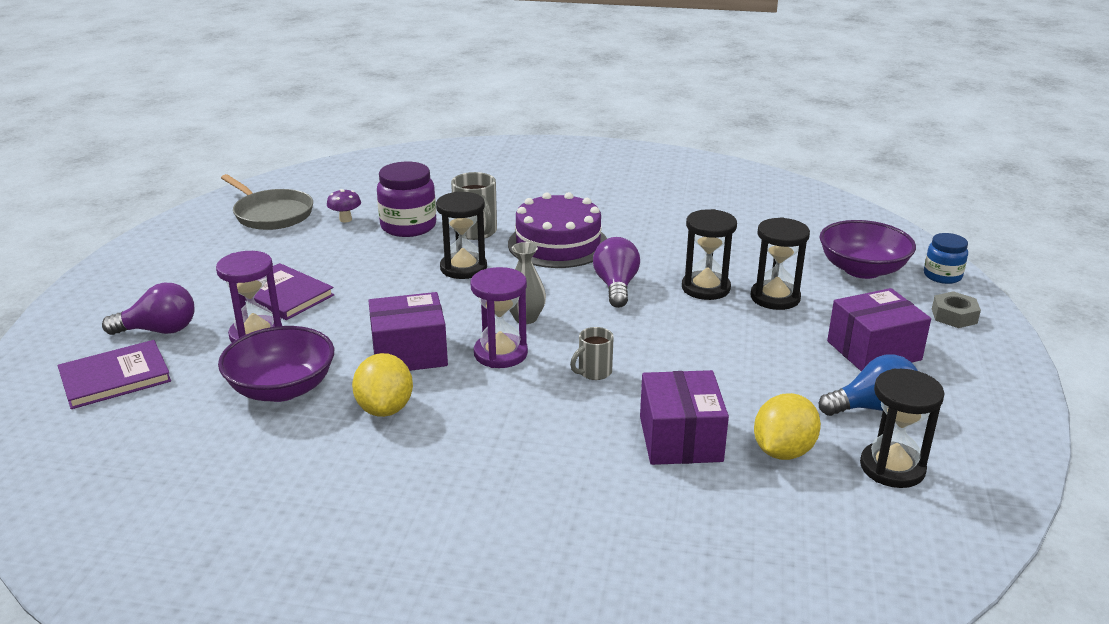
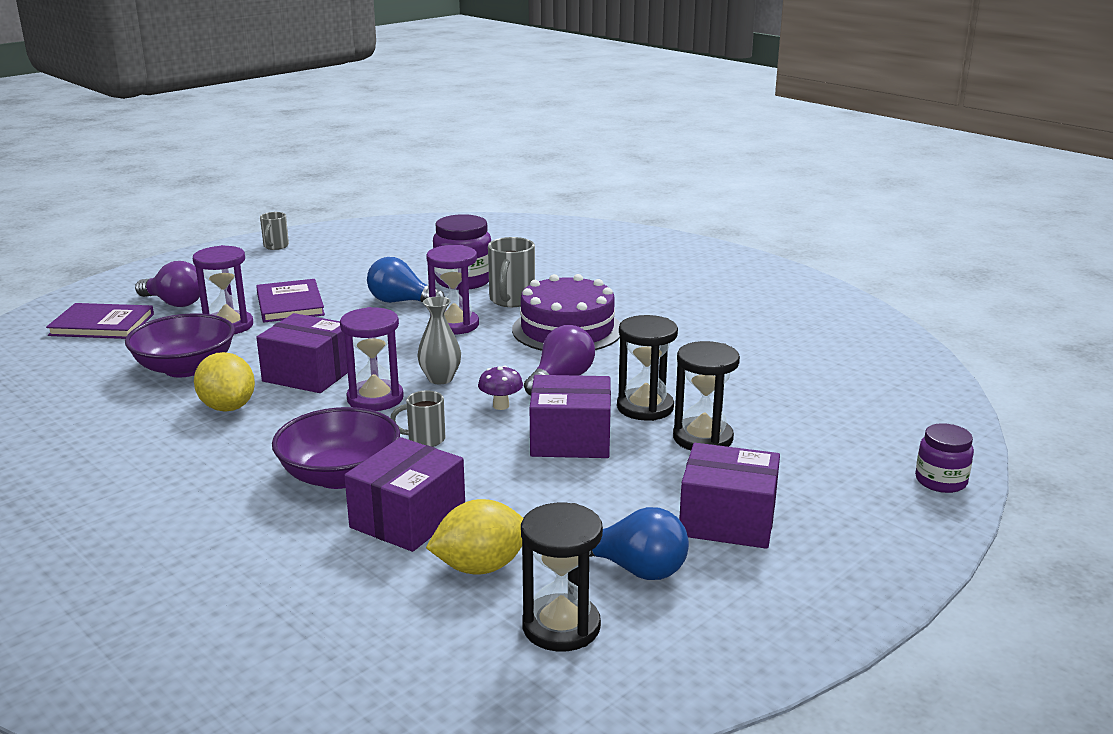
camera: 35 degrees right, 5 degrees down
grey pan [221,174,313,230] -> none
purple mushroom [327,189,361,223] -> purple mushroom moved to [478,366,523,410]
yellow lemon [352,353,413,417] -> yellow lemon turned 60 degrees counterclockwise [194,352,255,412]
black hourglass [436,192,487,279] -> purple hourglass [426,245,479,335]
purple bowl [820,220,916,279] -> purple bowl moved to [272,407,400,489]
blue jar [924,233,968,284] -> purple jar [915,423,974,493]
grey nut [932,291,981,328] -> none
none -> grey mug [260,212,289,250]
none -> blue light bulb [367,257,445,303]
none -> purple box [530,375,611,458]

